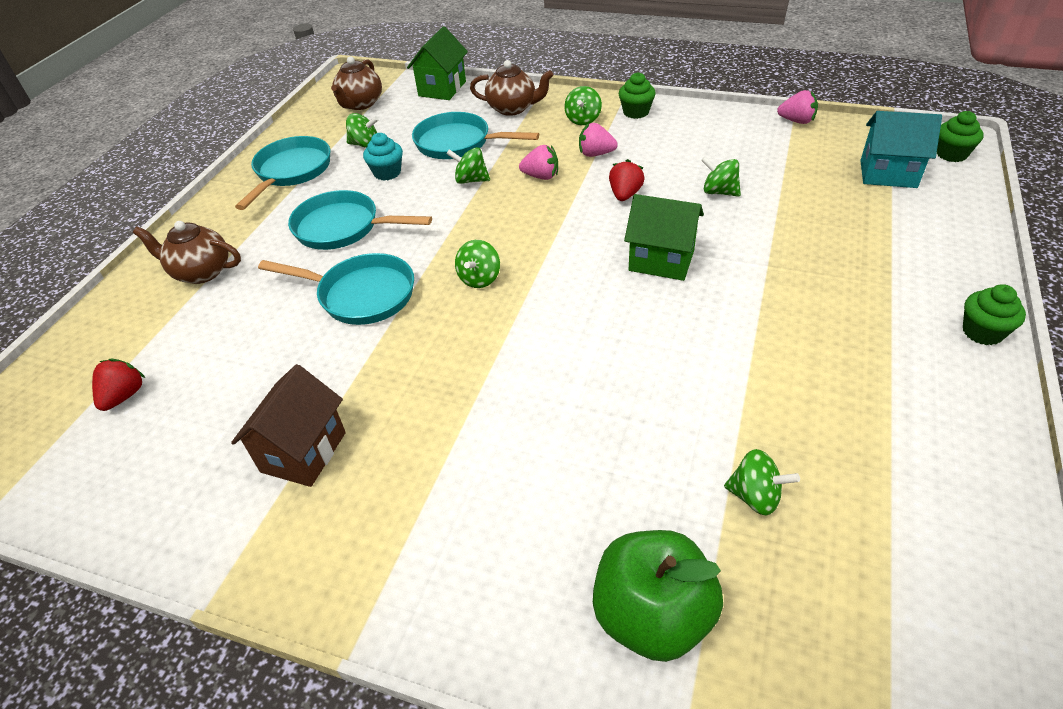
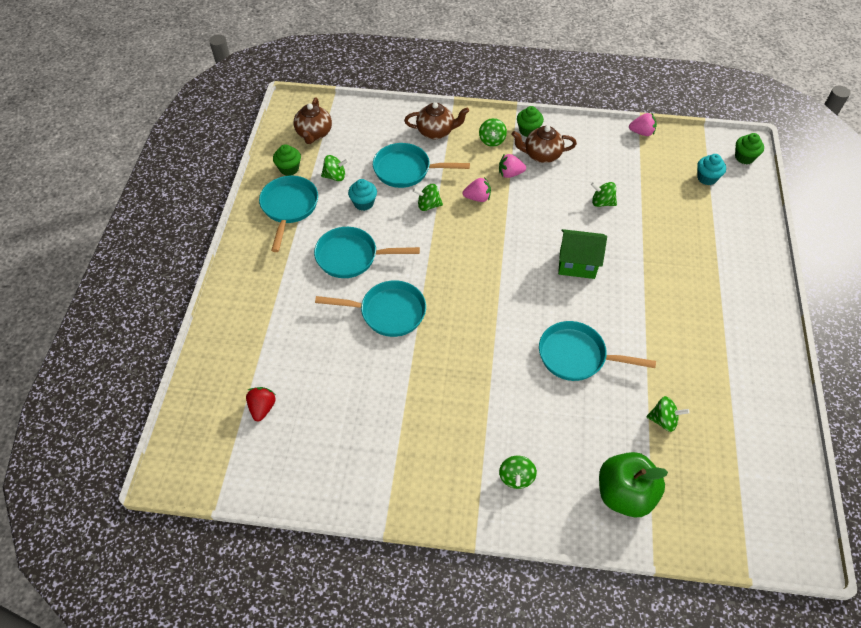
camera: 15 degrees left, 10 degrees up
brown teapot [133,221,241,284] -> brown teapot moved to [511,126,577,163]
brown house [231,364,346,487] -> none
green house [407,26,468,100] -> none
green spinning top [455,240,500,288] -> green spinning top moved to [499,456,537,489]
red strawberry [609,159,645,201] -> none
turquoise house [860,111,942,188] -> turquoise cupcake [697,154,726,185]
green cupcake [963,284,1026,345] -> green cupcake moved to [273,144,301,176]
none -> turquoise pan [539,321,656,381]

